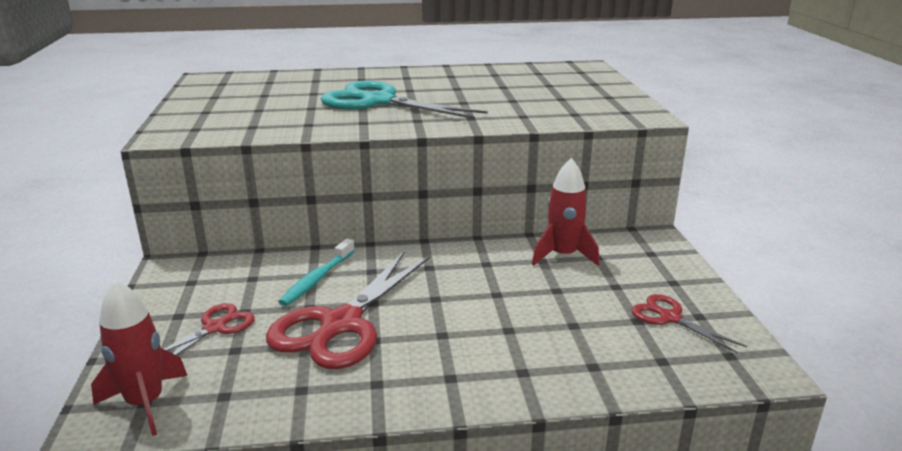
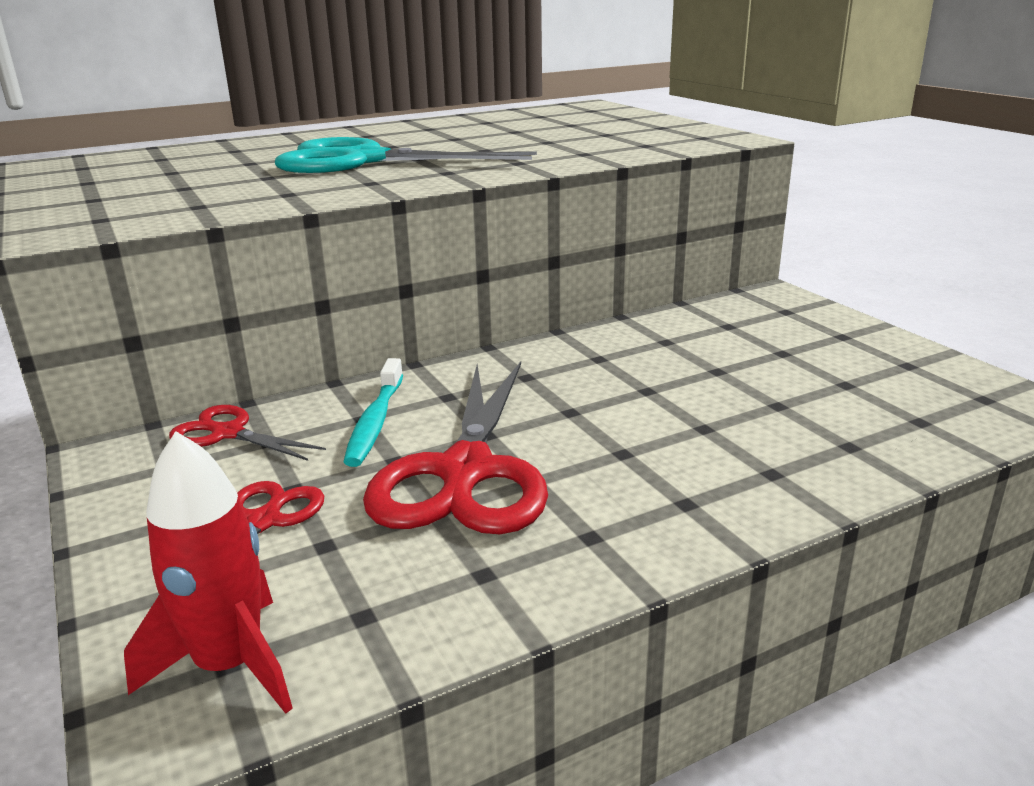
camera: 20 degrees left, 0 degrees up
red rocket [532,158,599,266] -> none
red scissors [631,294,747,354] -> red scissors moved to [169,405,326,461]

